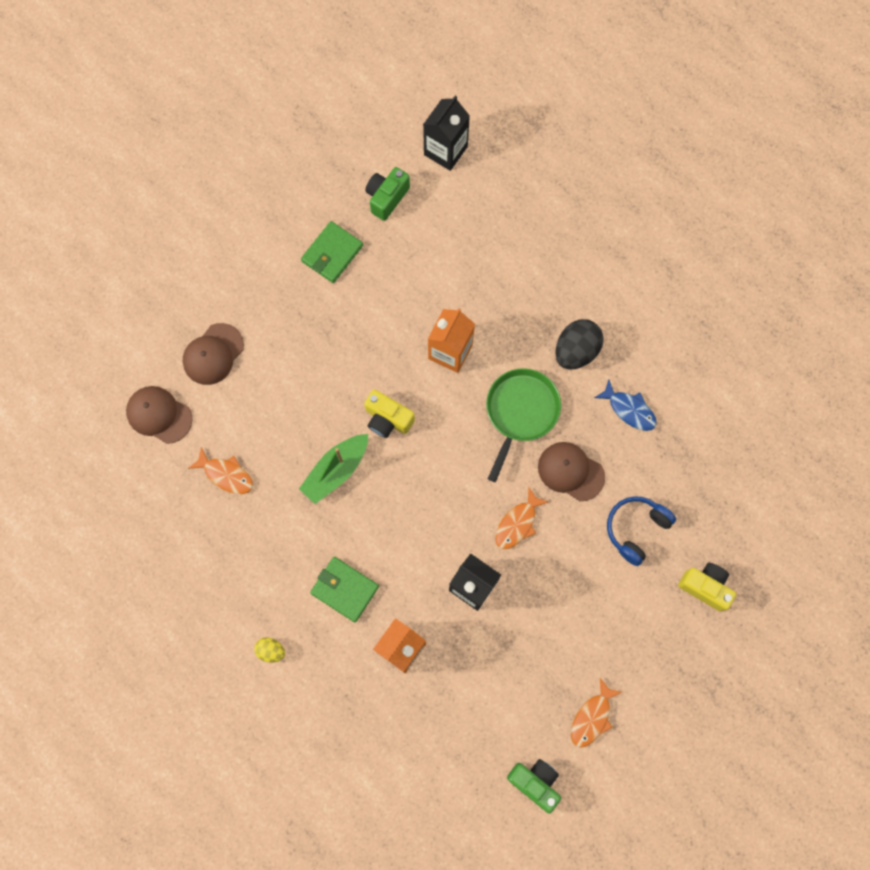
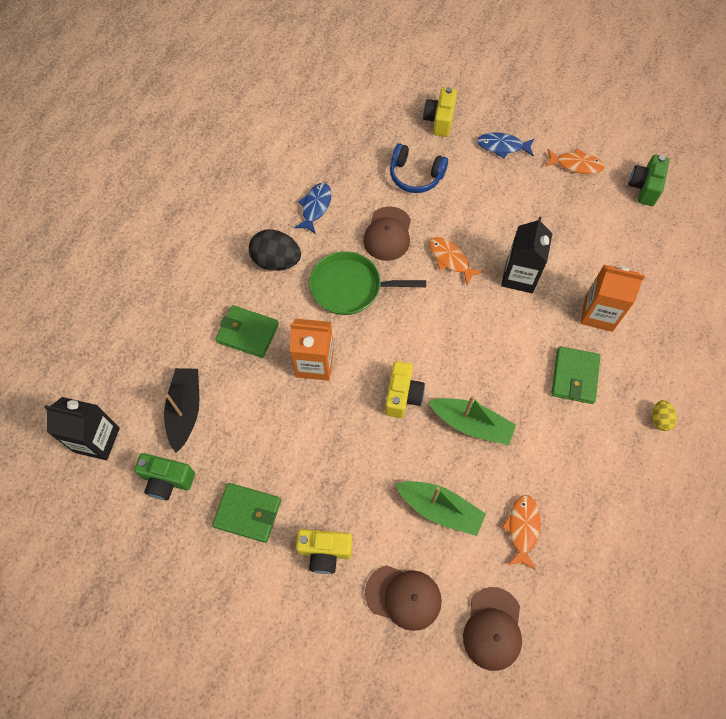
camera: 110 degrees left, 10 degrees down
orange fish [495,488,549,549] -> orange fish turned 150 degrees counterclockwise [429,237,484,285]
none -> black boat [164,368,199,453]
none -> green wallet [216,305,279,358]
none -> yellow camera [296,529,353,574]
none -> green boat [395,481,486,536]
none -> blue fish [477,132,535,158]

